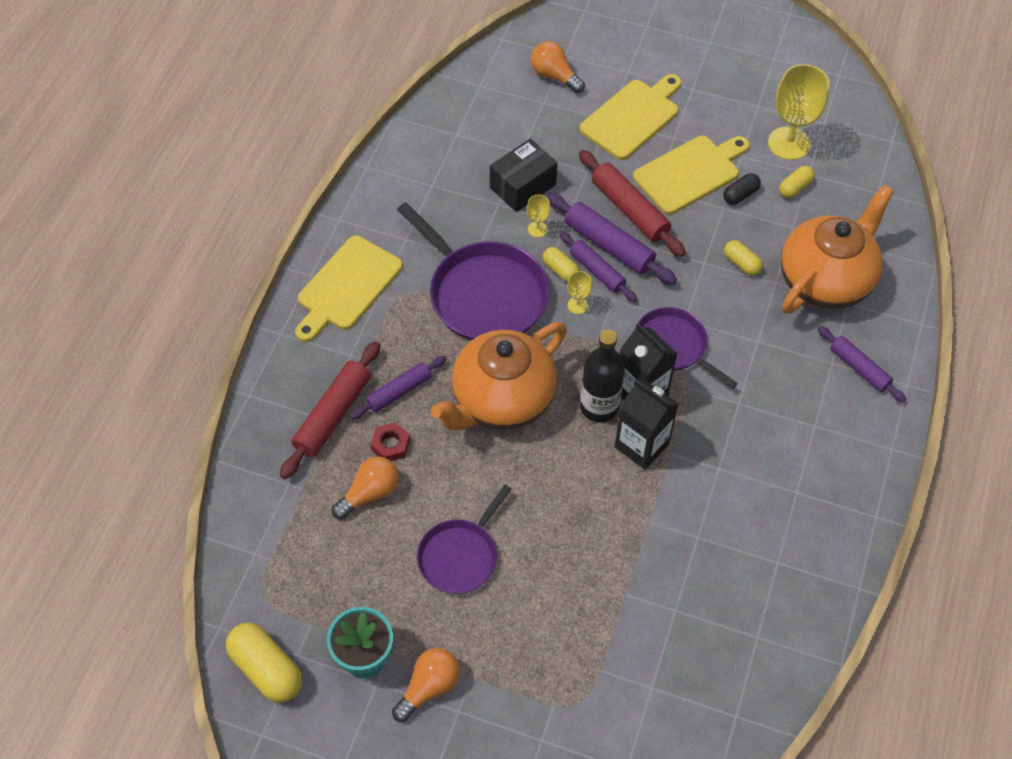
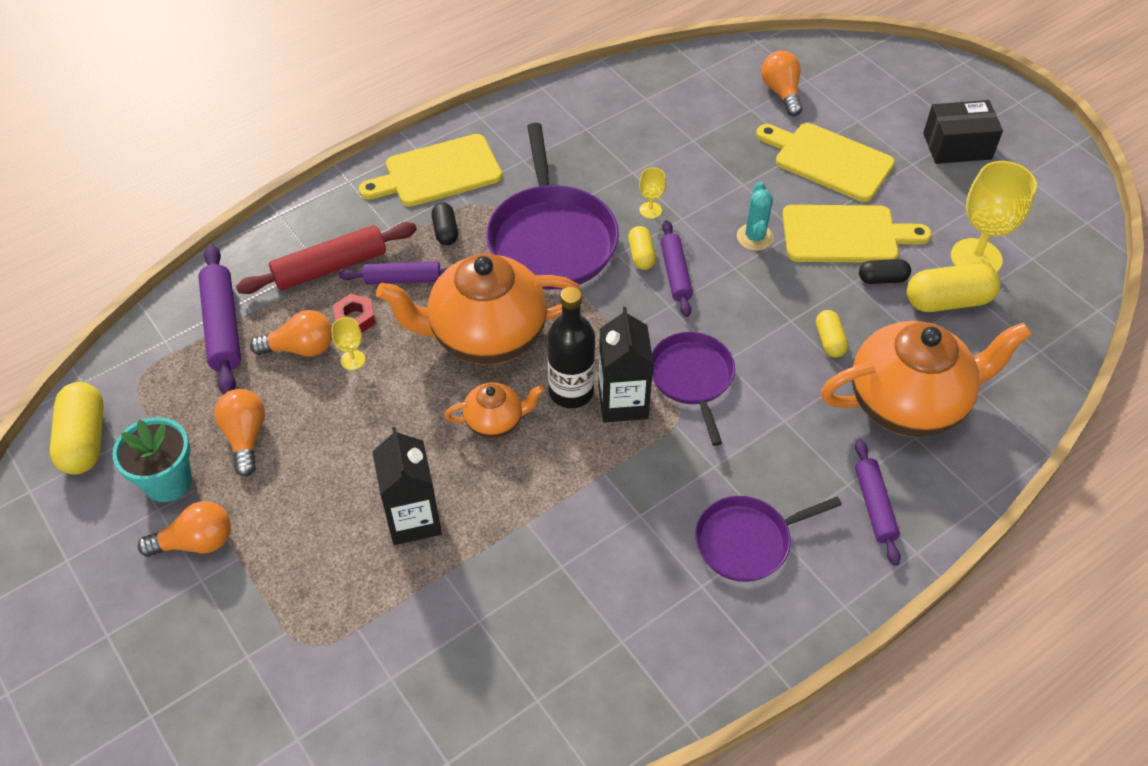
camera: 35 degrees right, 5 degrees down
purple pan [417,485,512,594] -> purple pan moved to [695,496,842,582]
black box [490,139,557,212] -> black box moved to [923,100,1003,164]
purple rolling pin [546,193,677,285] -> purple rolling pin moved to [198,244,241,394]
yellow goblet [567,271,592,314] -> yellow goblet moved to [332,317,365,370]
yellow cutting board [579,74,682,160] -> yellow cutting board turned 135 degrees counterclockwise [756,123,895,202]
red rolling pin [579,150,686,257] -> turquoise cactus [737,182,774,251]
black carton [615,379,678,470] -> black carton moved to [372,427,442,545]
yellow capsule [779,166,815,198] -> yellow capsule [907,263,1000,312], size x1.77
none -> orange light bulb [215,389,265,476]
none -> black capsule [432,203,458,245]
none -> orange teapot [445,382,544,438]

